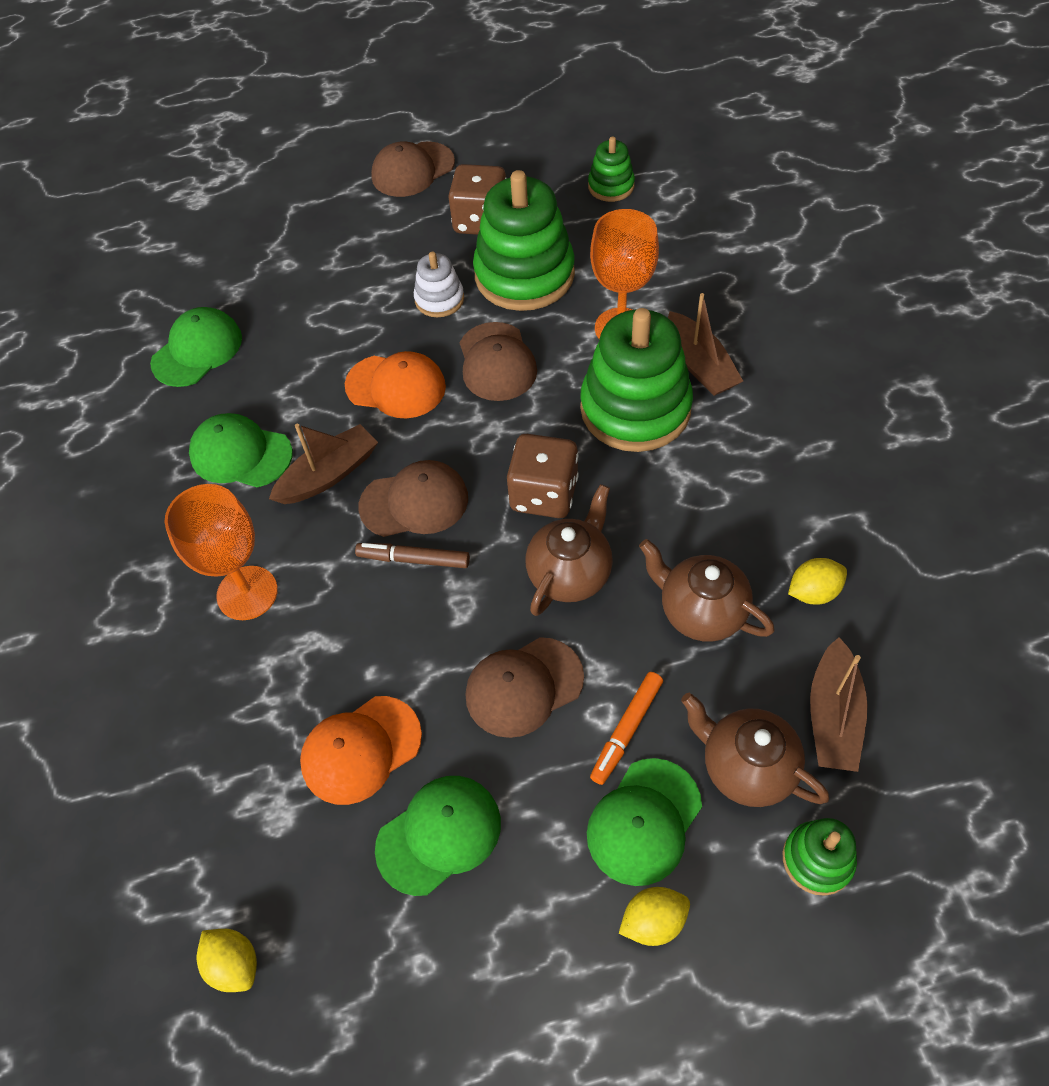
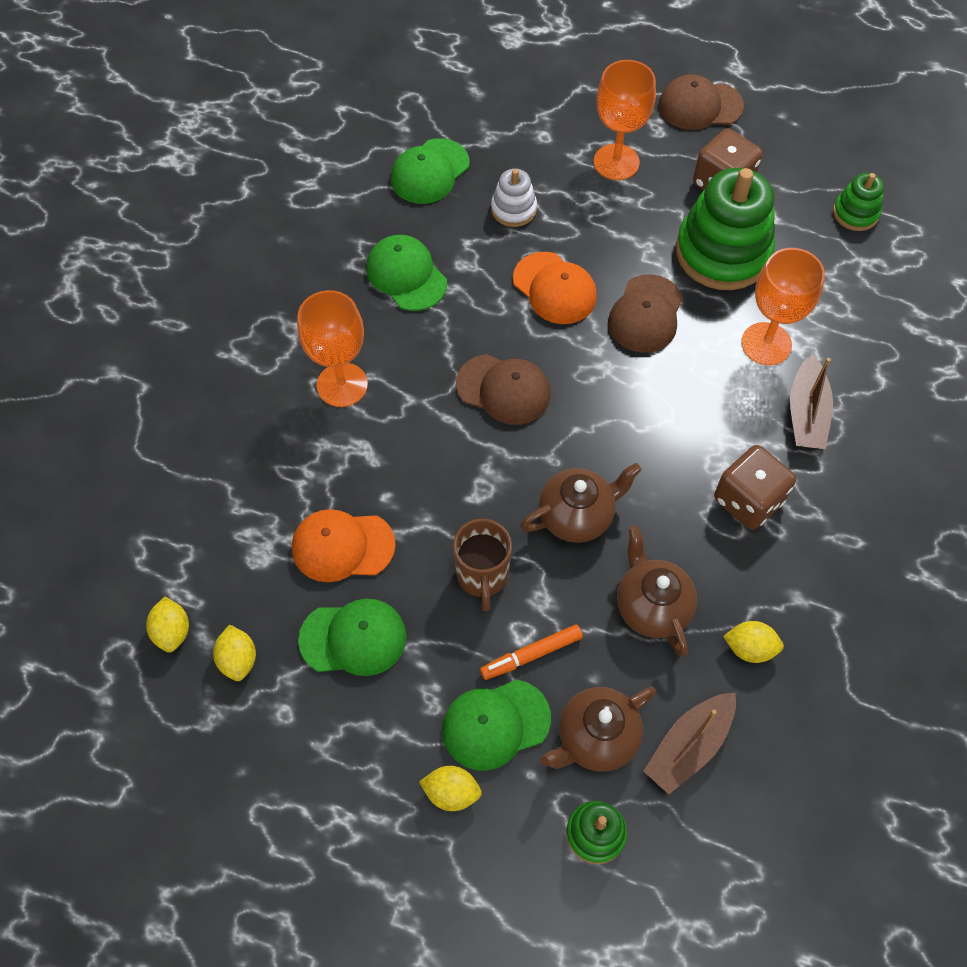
camera: 30 degrees right, 5 degrees up
green cap [150,307,242,387] -> green cap turned 150 degrees clockwise [391,138,470,204]
brown boat [269,424,378,504] -> none
brown marker [355,543,470,568] -> none
white stacking toy [414,252,464,317] -> white stacking toy moved to [491,169,537,227]
brown cap [466,637,584,738] -> brown mug [453,519,512,611]
brown dice [507,434,579,518] -> brown dice moved to [714,445,796,530]
green stacking toy [580,308,693,452] -> none
brown teapot [681,693,829,807] -> brown teapot turned 105 degrees counterclockwise [541,687,656,772]
none -> yellow lemon [213,625,256,681]
none -> orange goblet [594,60,656,180]

